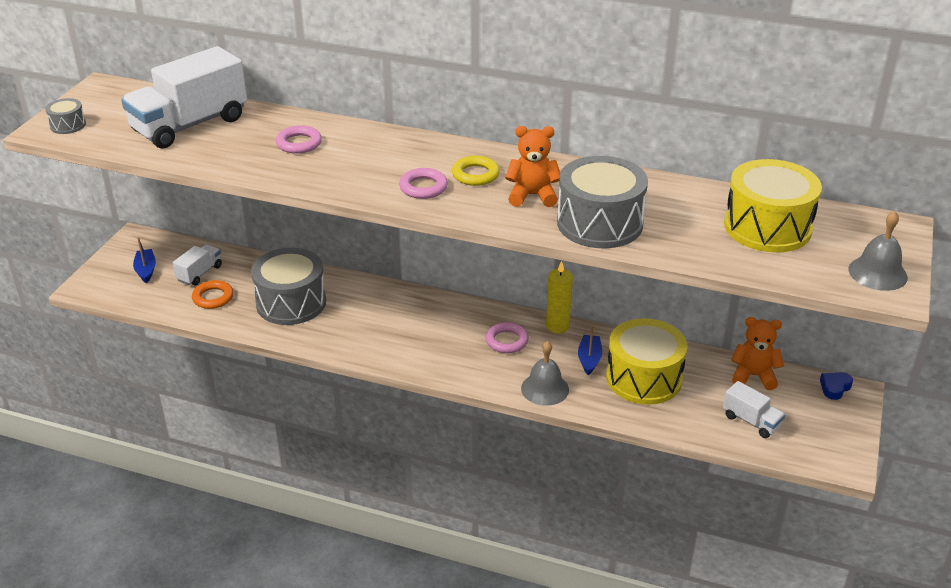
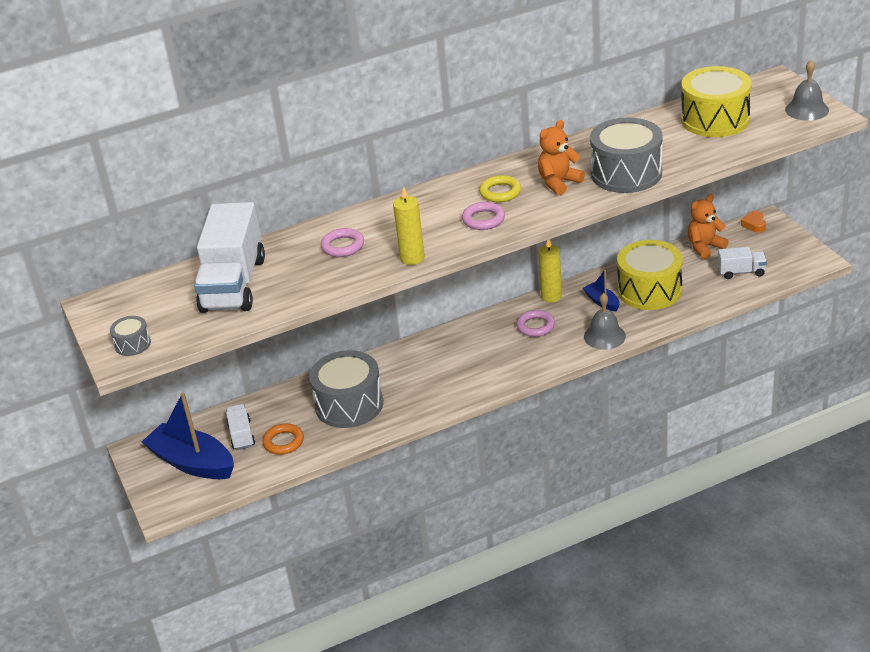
camera: 40 degrees left, 0 degrees up
blue boat [133,237,156,283] -> blue boat [142,393,234,479], size x2.06
blue heart [820,372,853,400] -> orange heart [741,211,766,232]
none -> yellow candle [393,186,425,265]

